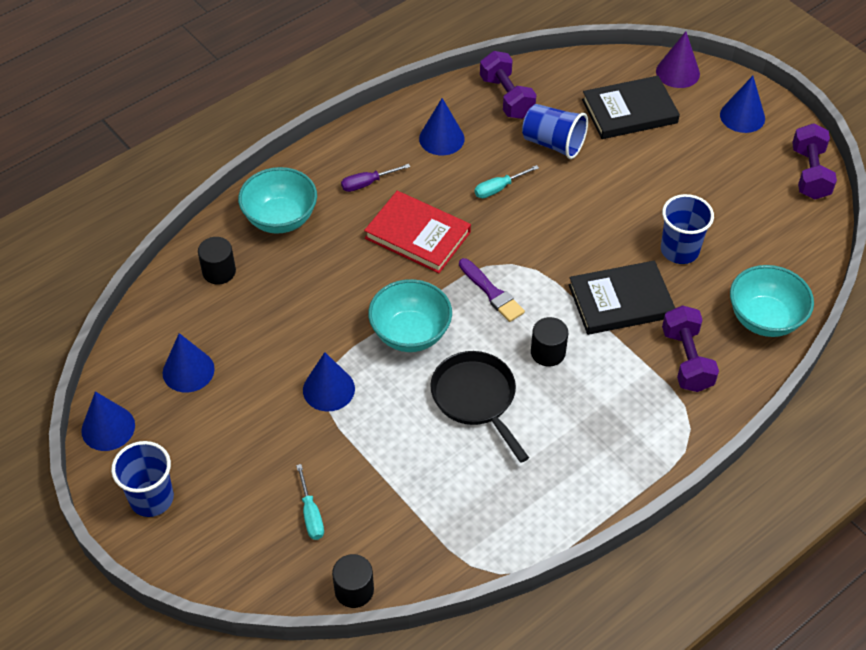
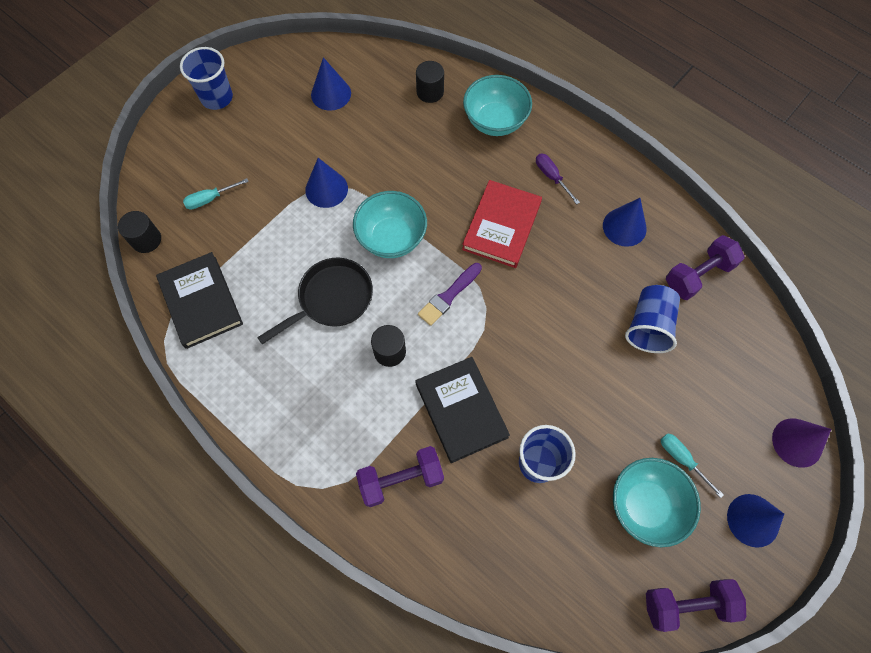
camera: 80 degrees right, 15 degrees up
blue cone [81,391,135,451] -> none
turquoise screwdriver [474,165,539,198] -> turquoise screwdriver moved to [661,433,724,498]
black book [582,76,680,139] -> black book moved to [156,252,243,349]
turquoise bowl [730,265,814,337] -> turquoise bowl moved to [613,458,701,547]

